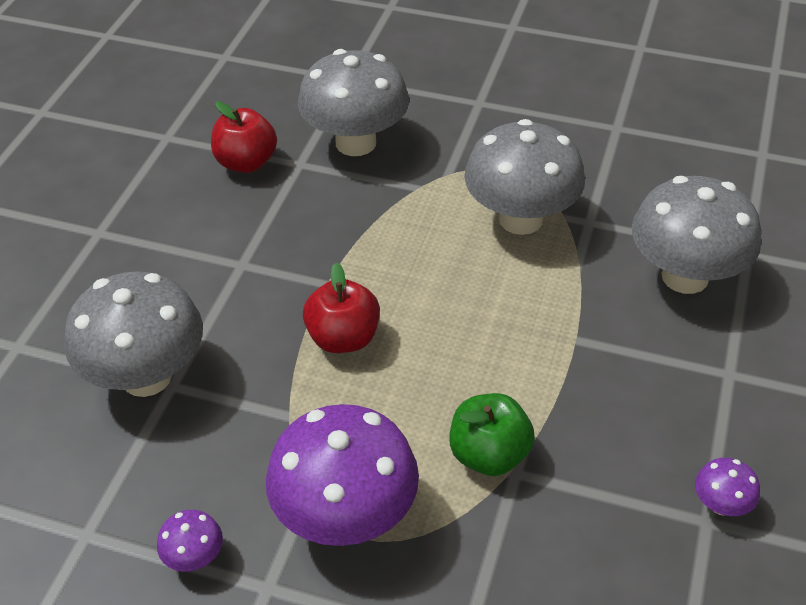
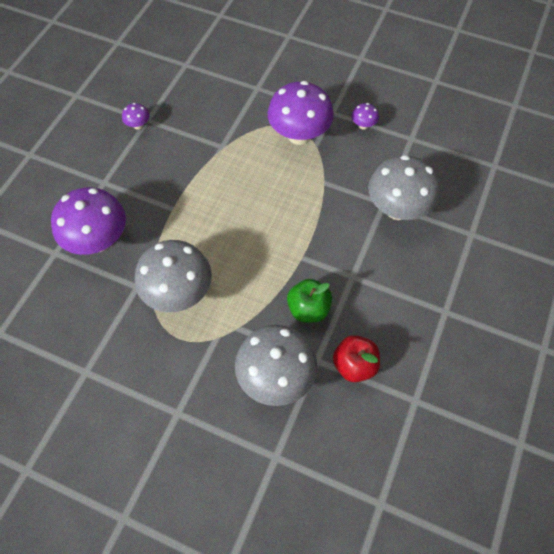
camera: 175 degrees left, 15 degrees up
red apple [303,263,380,353] -> none
green apple [450,393,535,476] -> green apple moved to [287,279,332,323]
grey mushroom [632,176,761,294] -> purple mushroom [51,187,126,255]

